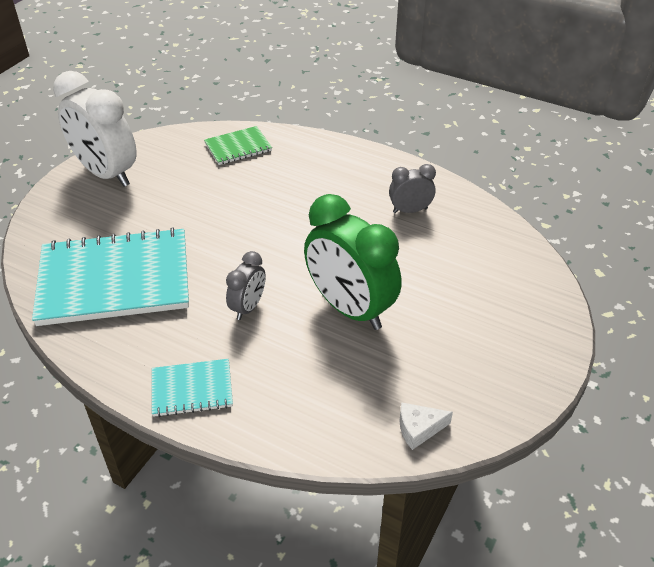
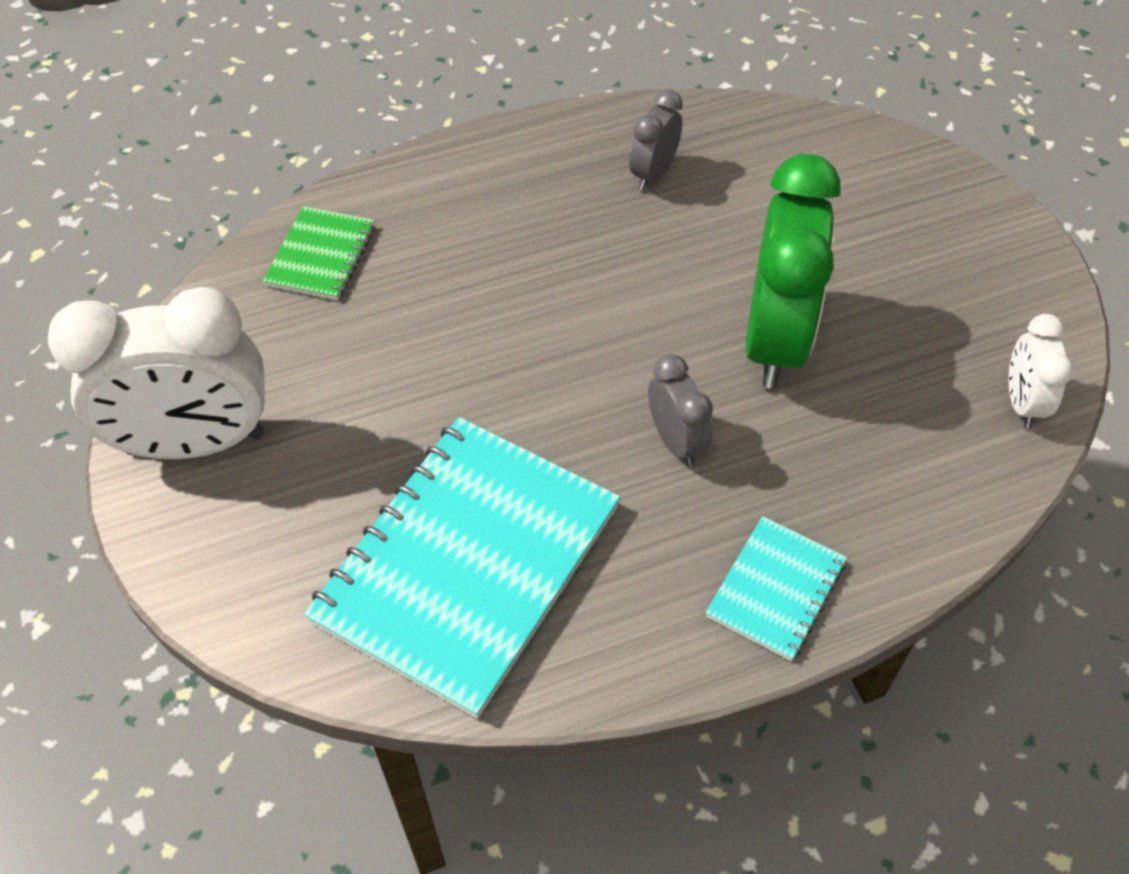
camera: 50 degrees left, 10 degrees up
green clock [304,194,402,330] -> green clock turned 75 degrees counterclockwise [745,154,841,389]
white cheese [399,402,453,450] -> white clock [1009,314,1074,428]

